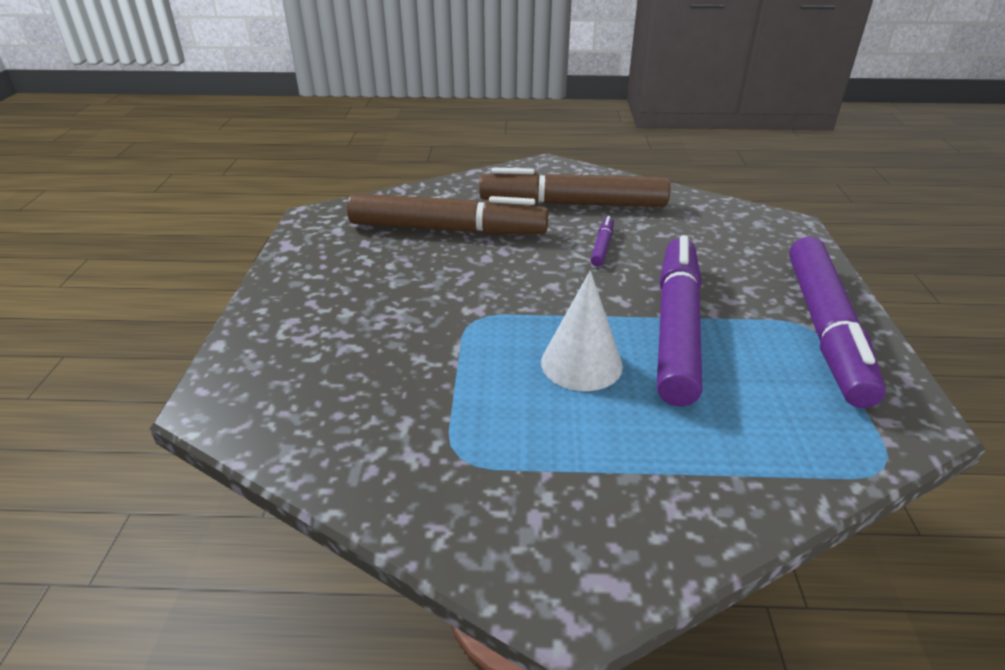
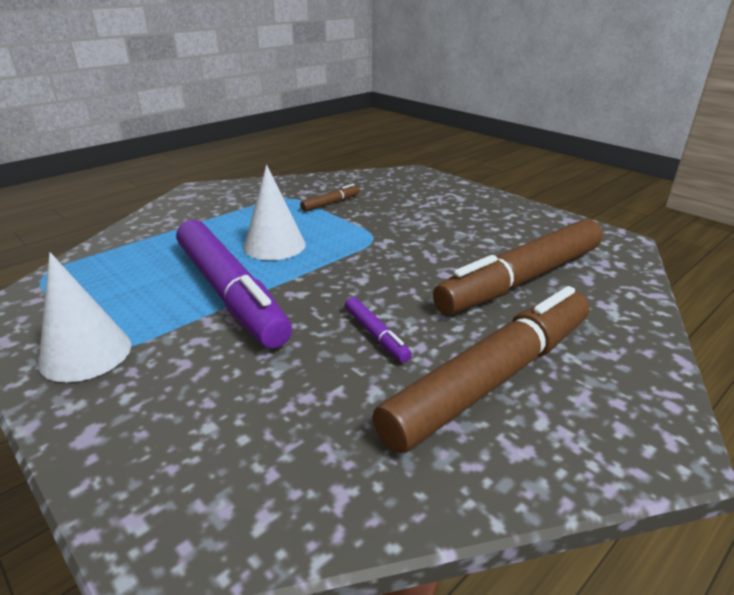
camera: 135 degrees right, 5 degrees down
purple marker [789,237,886,408] -> white cone [38,252,131,382]
none -> brown marker [300,184,360,212]

